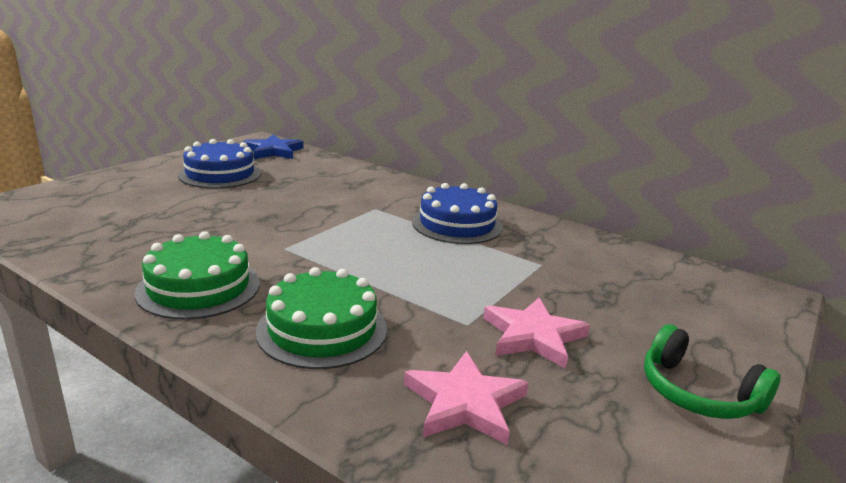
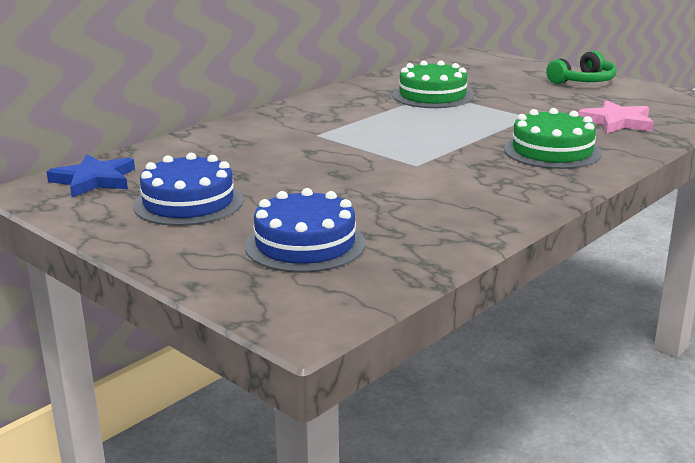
camera: 80 degrees left, 0 degrees up
green cake [134,231,260,320] -> green cake moved to [392,60,473,108]
blue cake [412,183,503,244] -> blue cake moved to [245,188,366,273]
pink star [483,298,590,369] -> none

